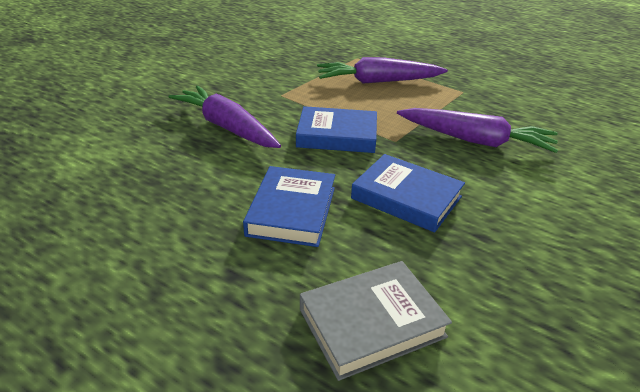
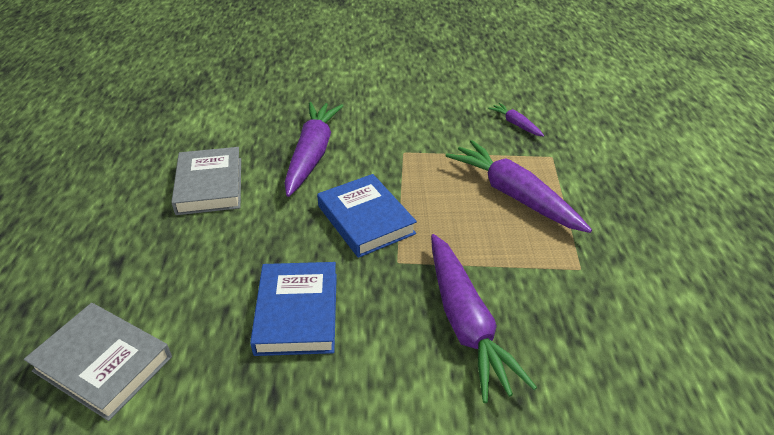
camera: 55 degrees right, 5 degrees up
blue book [243,166,335,247] -> none
none -> grey book [171,147,241,215]
none -> purple carrot [488,103,544,137]

